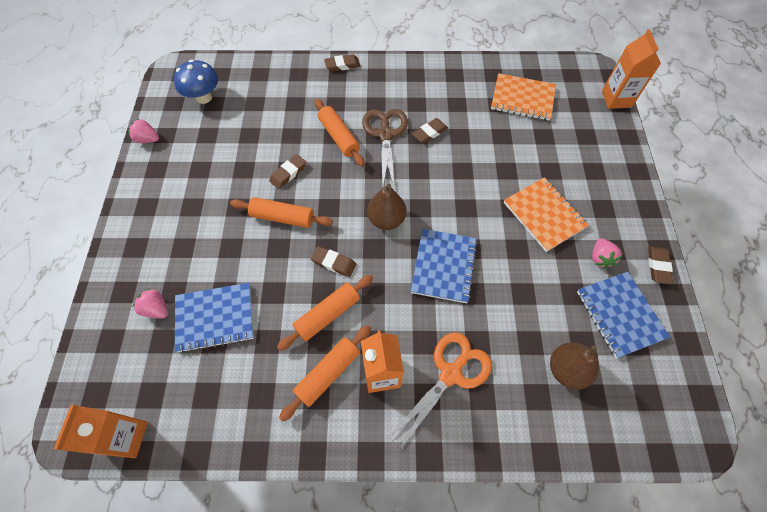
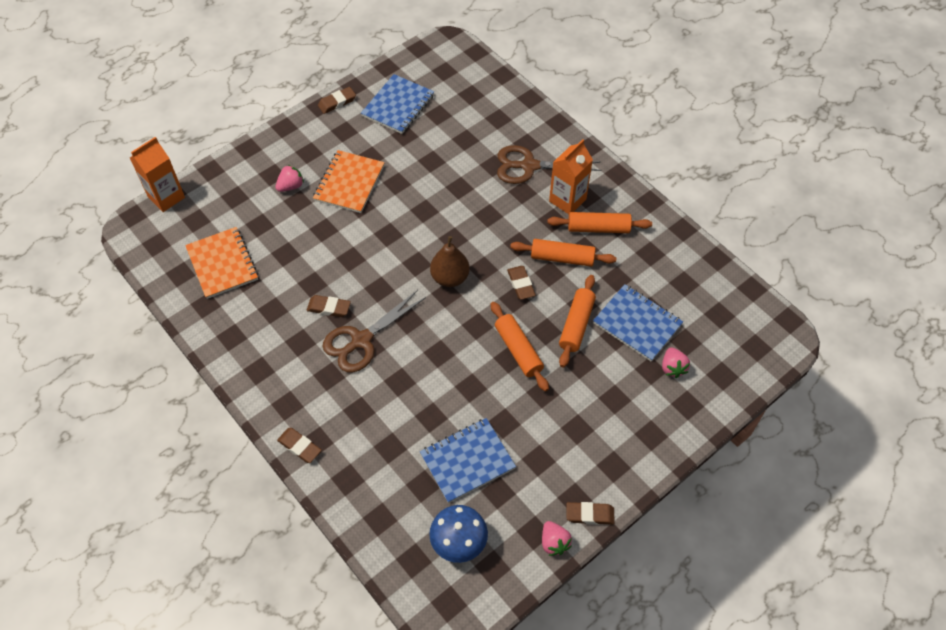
camera: 130 degrees left, 5 degrees down
orange carton [54,404,148,458] -> none
brown eraser [269,154,306,189] -> brown eraser moved to [566,502,615,525]
orange rolling pin [315,99,365,166] -> orange rolling pin moved to [559,275,596,367]
orange scissors [390,332,492,449] -> brown scissors [497,145,601,184]
blue notebook [411,229,478,303] -> blue notebook moved to [420,418,516,503]
brown pear [550,343,599,390] -> none
pink strawberry [592,238,622,269] -> pink strawberry moved to [275,165,304,192]

